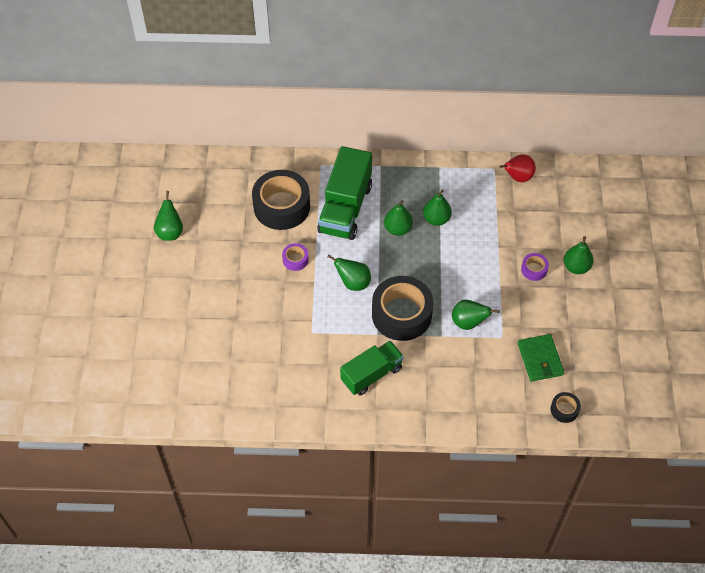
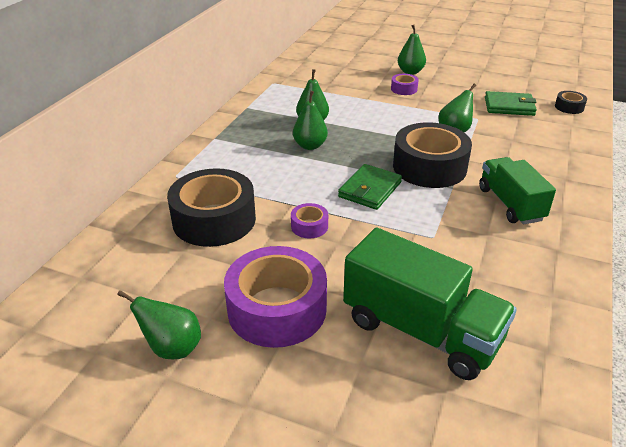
camera: 70 degrees left, 20 degrees down
green truck [317,146,372,240] -> green truck moved to [343,228,517,380]
green pear [328,255,371,291] -> green wallet [338,164,402,210]
red pear [499,154,536,182] -> none
none -> purple tape [224,246,327,348]

